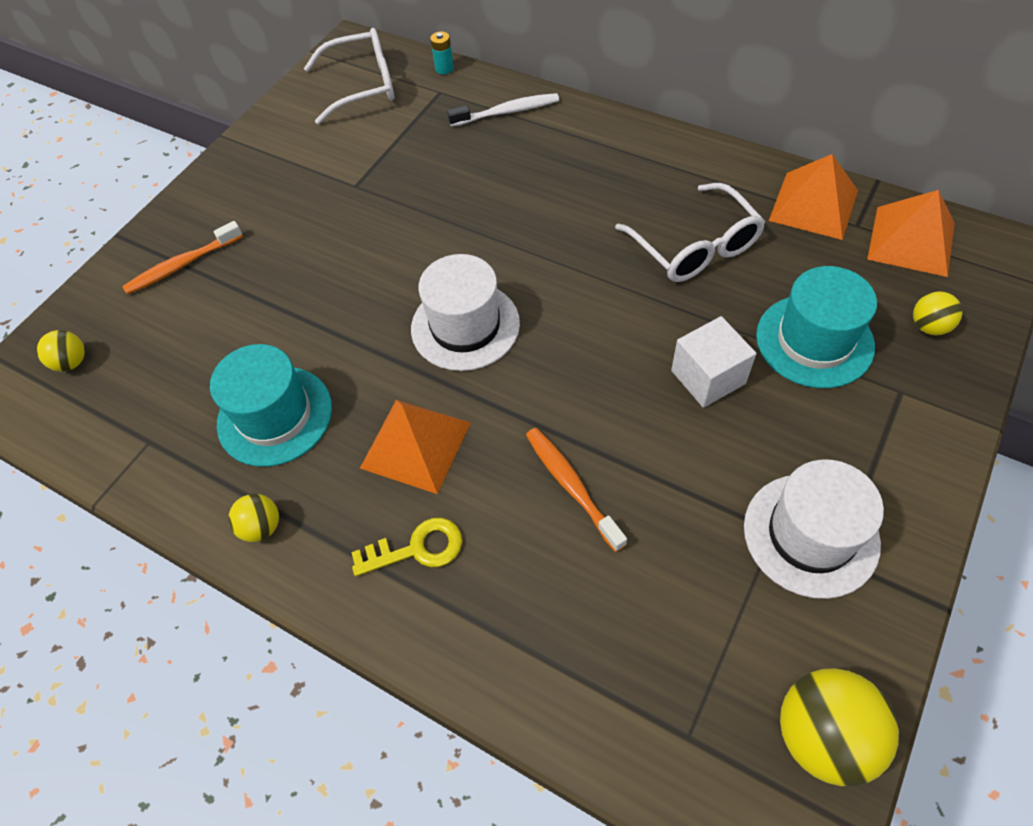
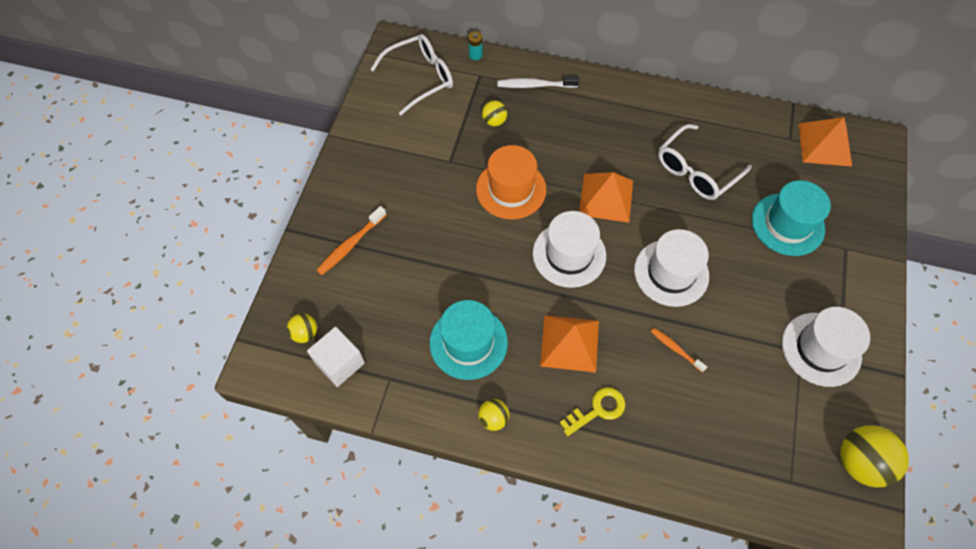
camera: 20 degrees left, 5 degrees up
white toothbrush [447,93,559,127] -> white toothbrush turned 150 degrees counterclockwise [497,76,579,88]
orange toothbrush [526,428,627,552] -> orange toothbrush [651,328,707,373], size x0.66
white glasses [615,183,765,282] -> white glasses turned 90 degrees clockwise [658,124,752,200]
white cube [671,316,756,408] -> white cube moved to [307,326,365,387]
orange pyramid [769,154,858,240] -> orange pyramid moved to [579,172,633,223]
yellow ball [913,291,963,335] -> yellow ball moved to [482,101,507,126]
none -> orange hat [476,145,546,219]
none -> white hat [634,229,709,307]

